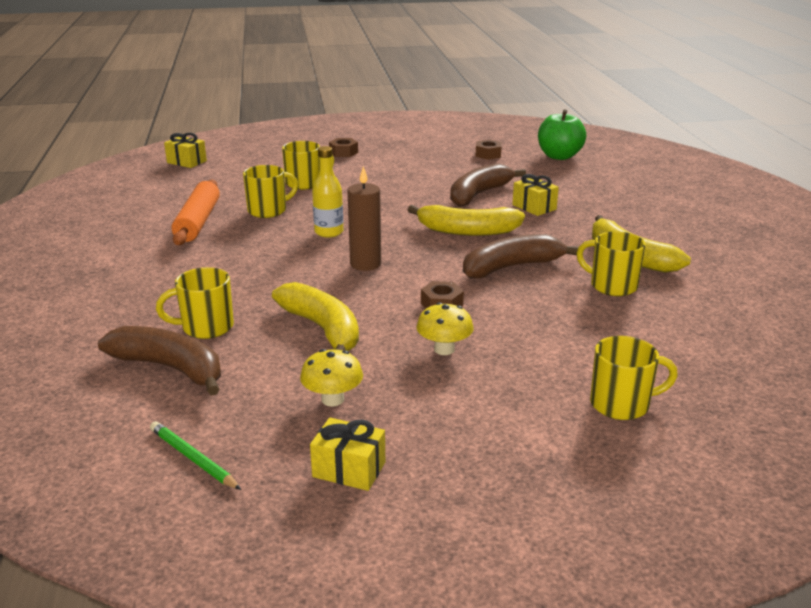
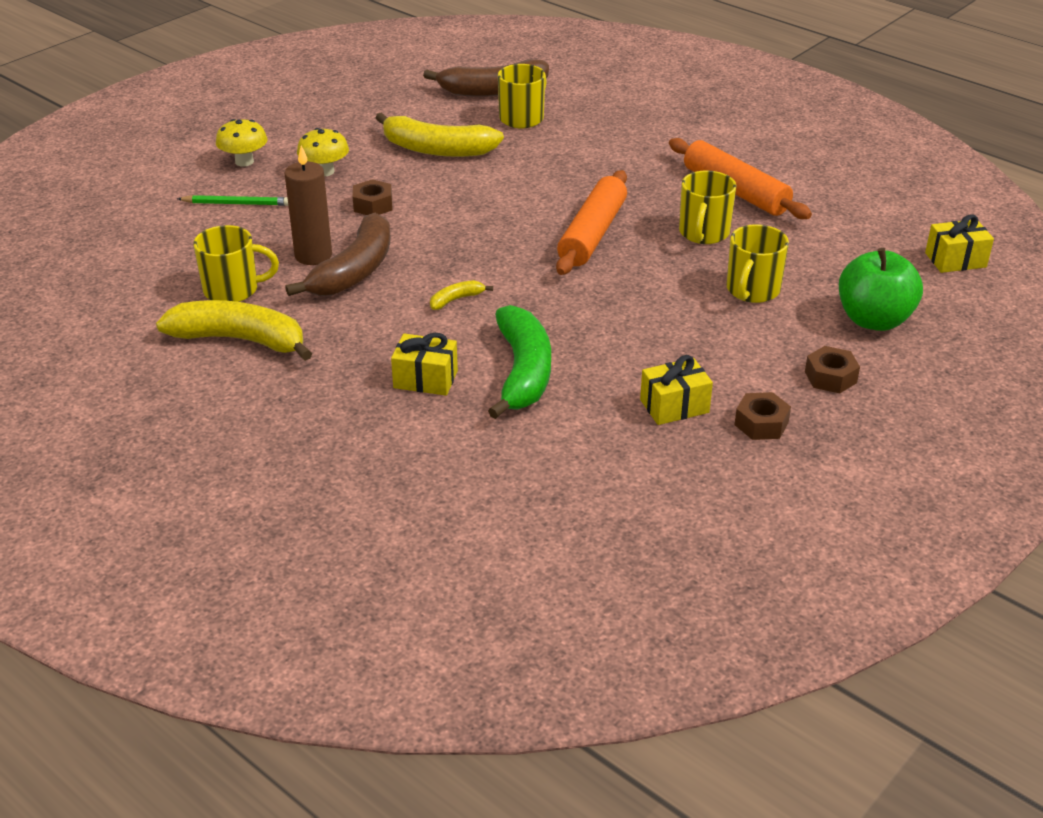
camera: 140 degrees right, 10 degrees up
green pencil [150,421,241,490] -> green pencil moved to [177,195,288,206]
yellow mushroom [300,349,363,407] -> yellow mushroom moved to [216,119,267,167]
yellow gift [310,418,385,491] -> yellow gift moved to [640,355,713,425]
yellow bottle [312,146,343,238] -> orange rolling pin [556,170,627,275]
brown candle [348,166,381,271] -> brown candle moved to [285,146,332,265]
yellow banana [408,205,525,236] -> yellow banana [430,280,493,310], size x0.44
brown banana [450,163,526,207] -> green banana [488,305,551,419]
brown nut [475,139,502,160] -> brown nut moved to [735,392,791,440]
green apple [538,109,586,160] -> green apple moved to [839,248,923,331]
yellow mug [590,336,678,420] -> none

